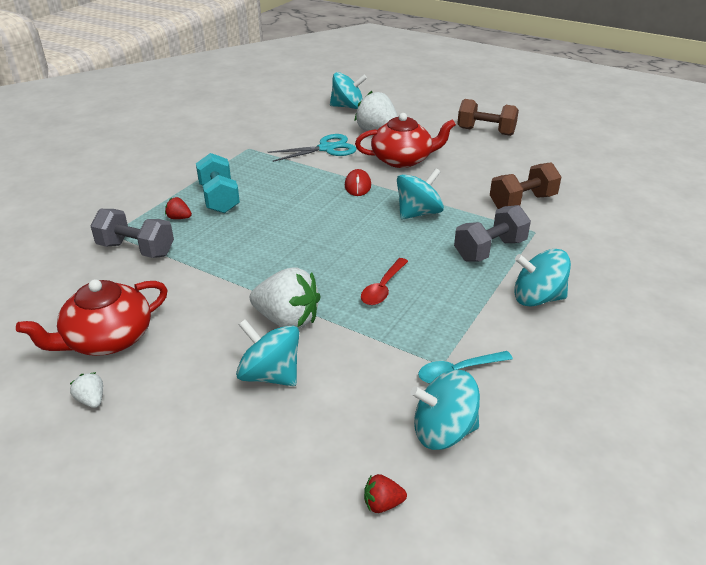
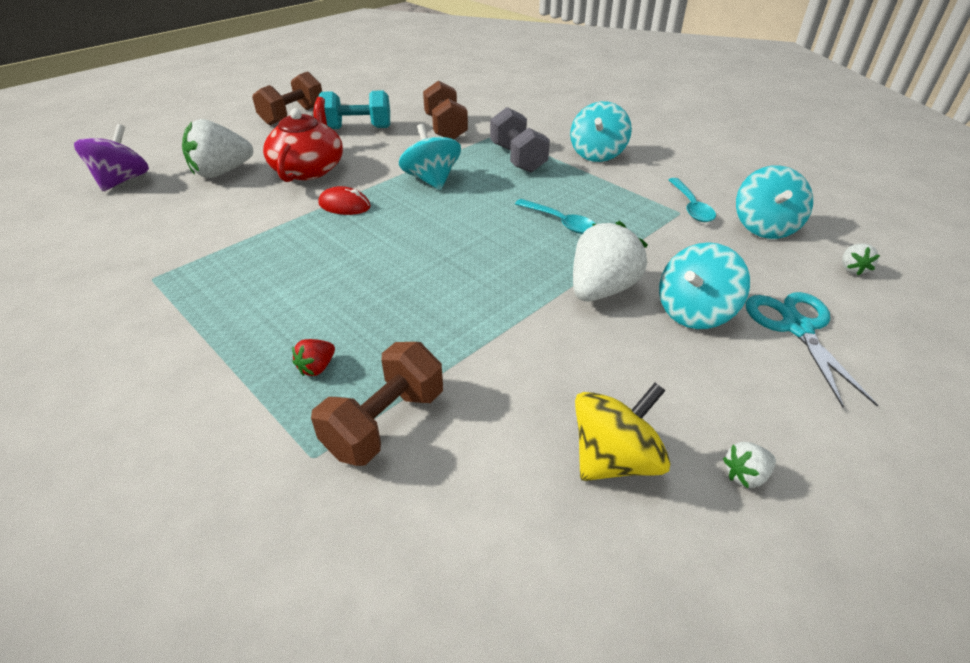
camera: 75 degrees left, 5 degrees up
red teapot [16,279,168,356] -> yellow spinning top [575,382,670,481]
grey dumbbell [91,209,174,258] -> brown dumbbell [311,342,443,466]
turquoise dumbbell [196,153,240,213] -> turquoise dumbbell moved to [319,91,390,129]
turquoise scissors [268,134,357,162] -> turquoise scissors moved to [745,292,878,408]
turquoise spinning top [330,72,367,109] -> purple spinning top [74,124,149,191]
red spoon [361,258,408,305] -> turquoise spoon [515,199,595,234]
red strawberry [364,474,407,513] -> white strawberry [842,243,880,275]

